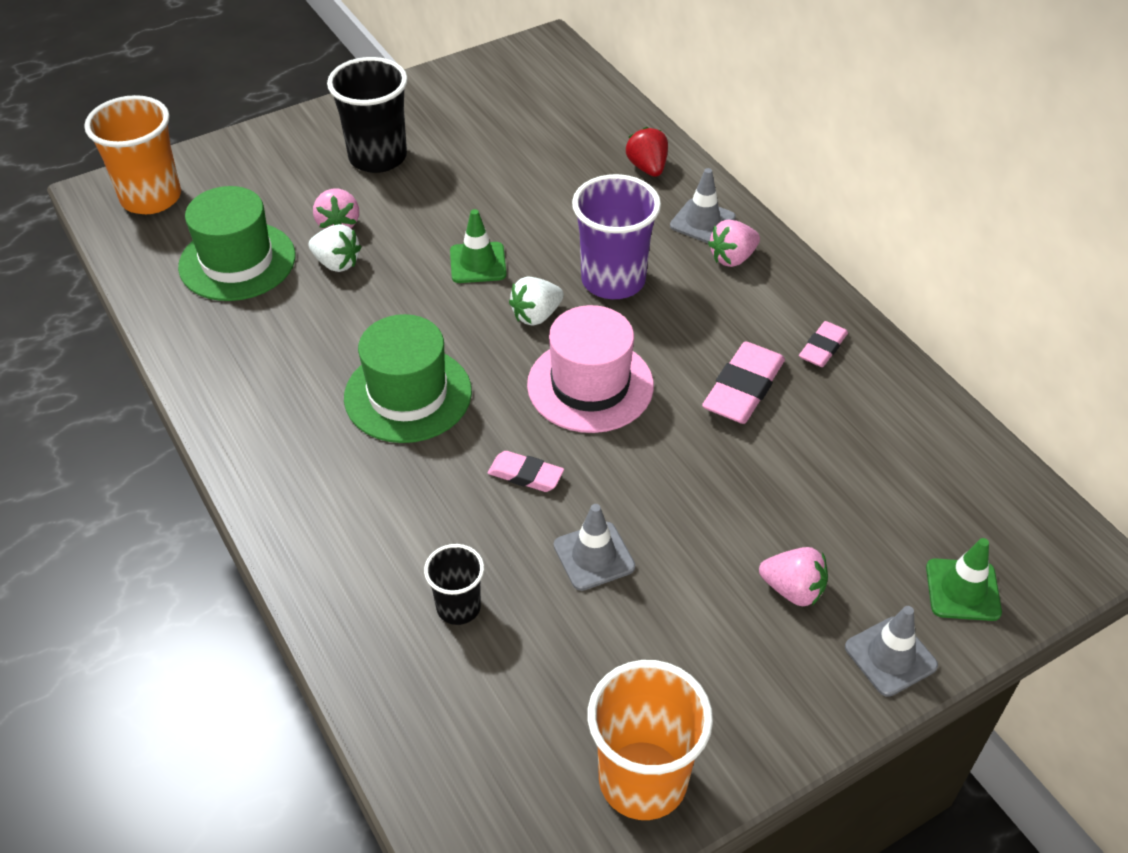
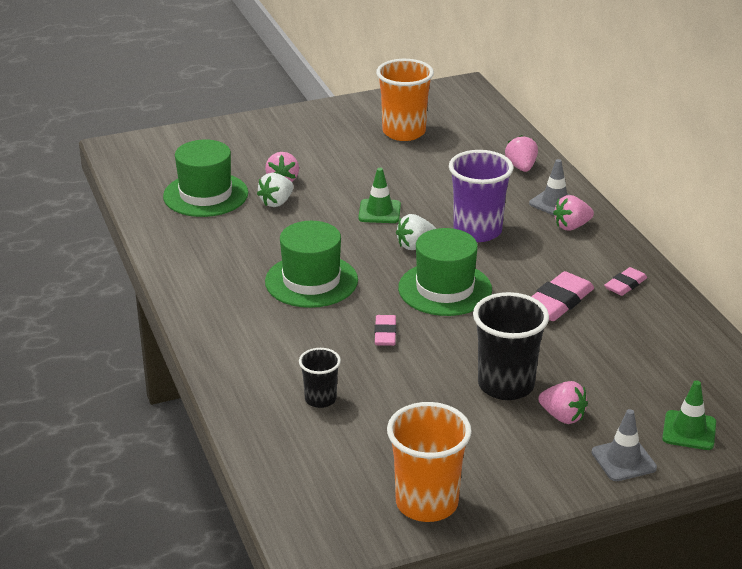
camera: 10 degrees right, 15 degrees down
orange cup [84,95,181,214] -> orange cup moved to [376,59,434,141]
white strawberry [309,224,361,272] -> white strawberry turned 90 degrees clockwise [257,173,294,207]
black cup [327,57,408,173] -> black cup moved to [473,292,549,400]
pink eraser [488,451,564,492] -> pink eraser turned 60 degrees clockwise [375,315,396,346]
pink hat [527,305,654,433] -> green hat [398,228,492,316]
grey traffic cone [554,504,635,591] -> none
red strawberry [626,127,668,177] -> pink strawberry [505,135,538,172]

